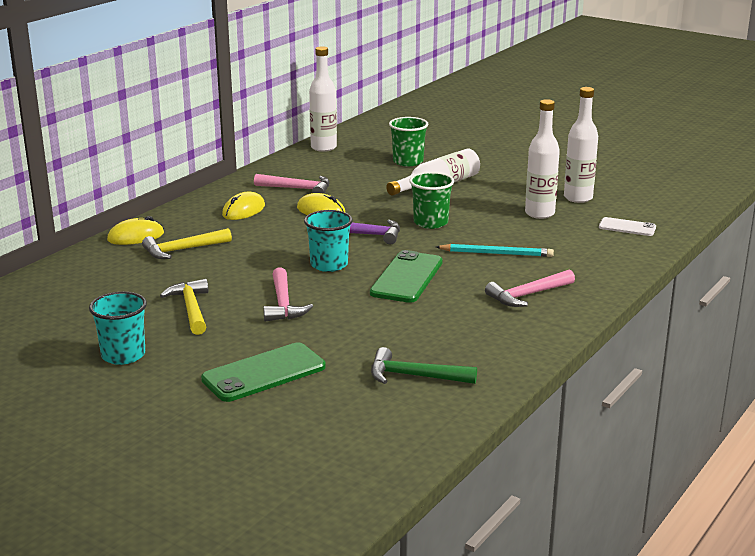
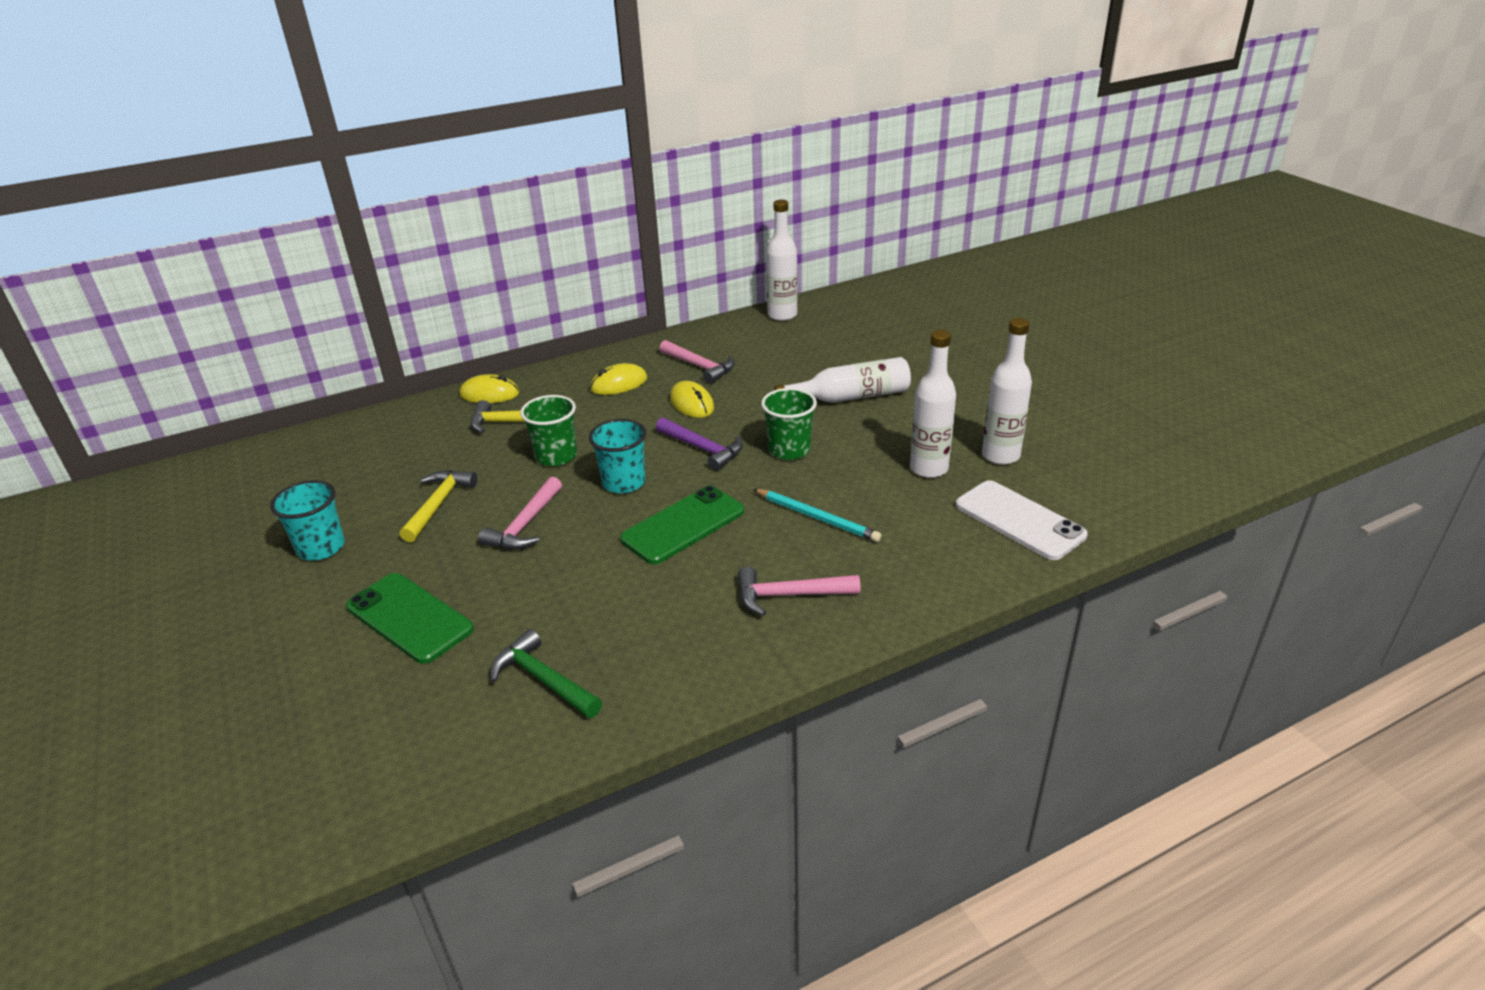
camera: 30 degrees right, 10 degrees up
green phone [201,343,326,402] -> green phone turned 45 degrees clockwise [346,573,474,664]
green cup [389,117,428,166] -> green cup moved to [520,395,577,466]
white phone [599,217,656,236] -> white phone [956,480,1088,560], size x1.71

